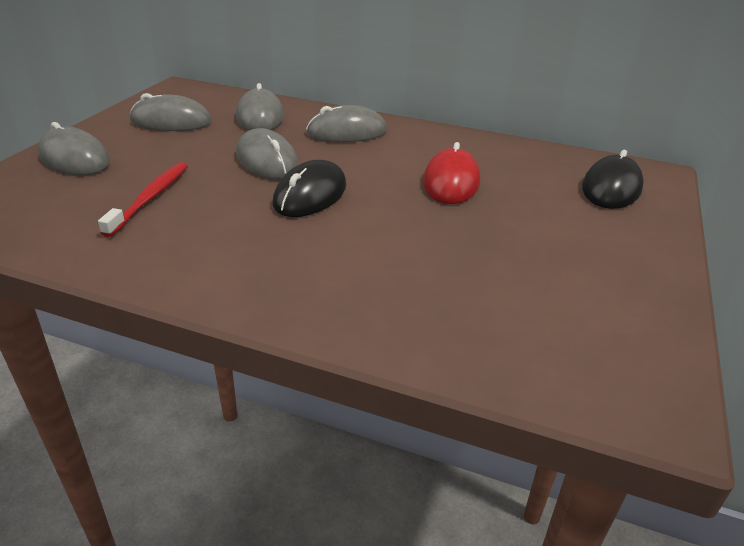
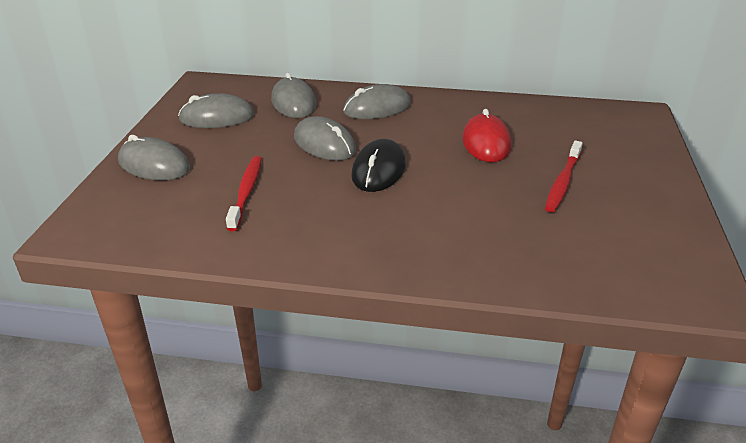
camera: 10 degrees left, 0 degrees up
black mouse [582,150,644,209] -> none
none -> red toothbrush [545,141,583,212]

